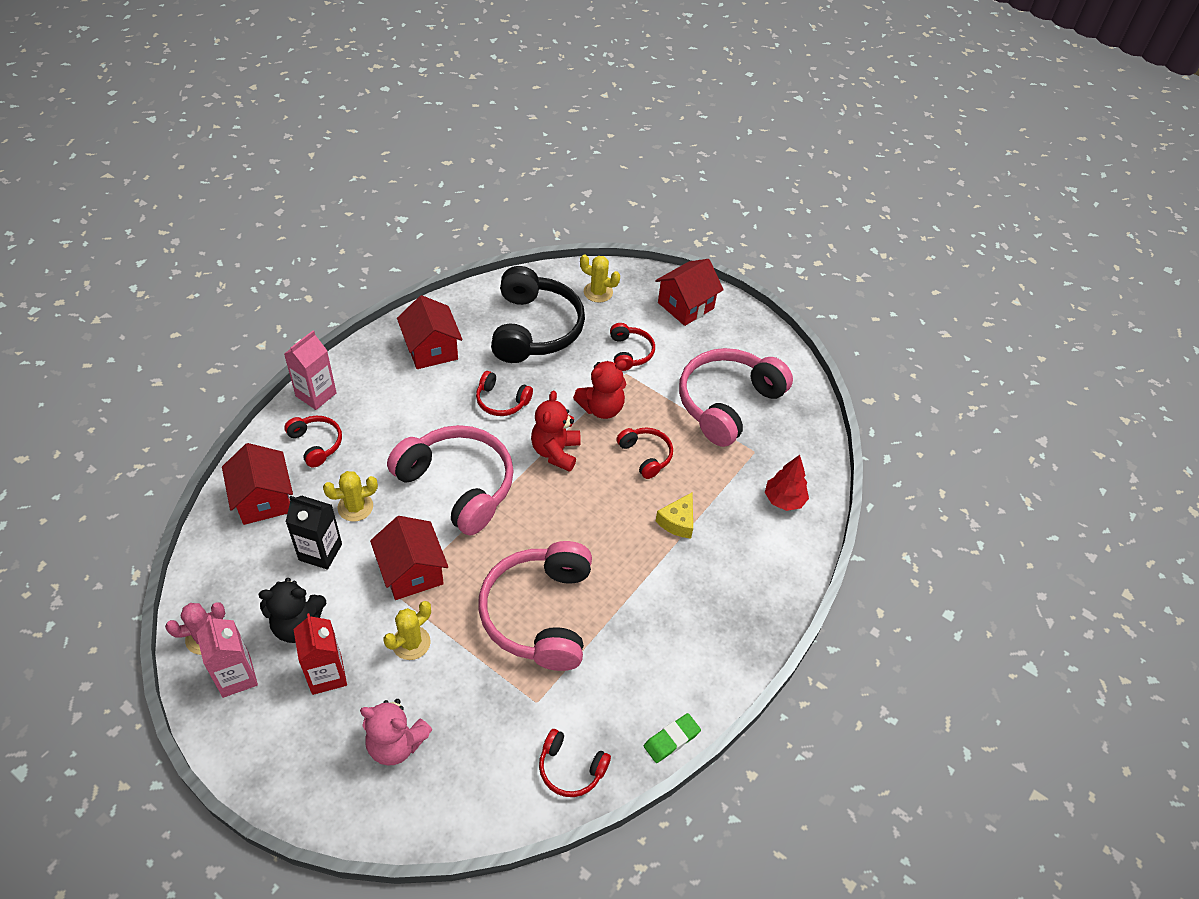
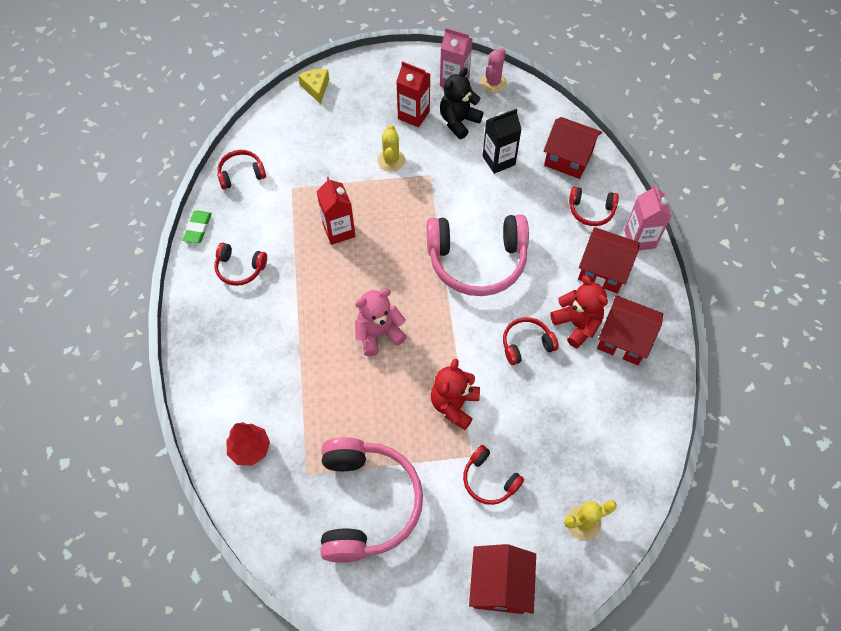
camera: 140 degrees right, 10 degrees up
yellow cactus [323,471,378,522] -> none
pink teddy bear [360,699,432,766] -> pink teddy bear moved to [355,289,407,356]
red house [370,516,448,600] -> red house moved to [578,227,640,293]
pink headphones [478,541,592,671] -> red carton [316,177,355,245]
black headphones [491,266,585,363] -> none
red teddy bear [531,391,581,472] -> red teddy bear moved to [550,275,608,348]
red headphones [616,428,673,479] -> red headphones moved to [215,243,267,286]
yellow cheese [656,493,693,538] -> yellow cheese moved to [298,69,329,104]

